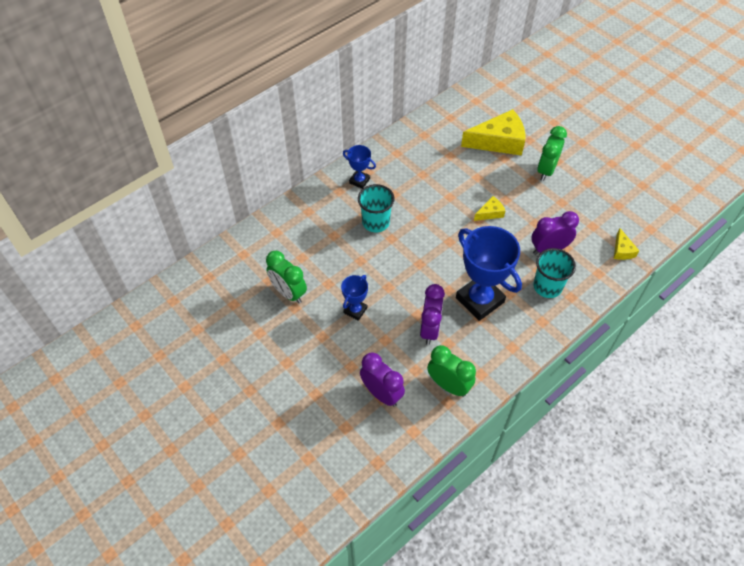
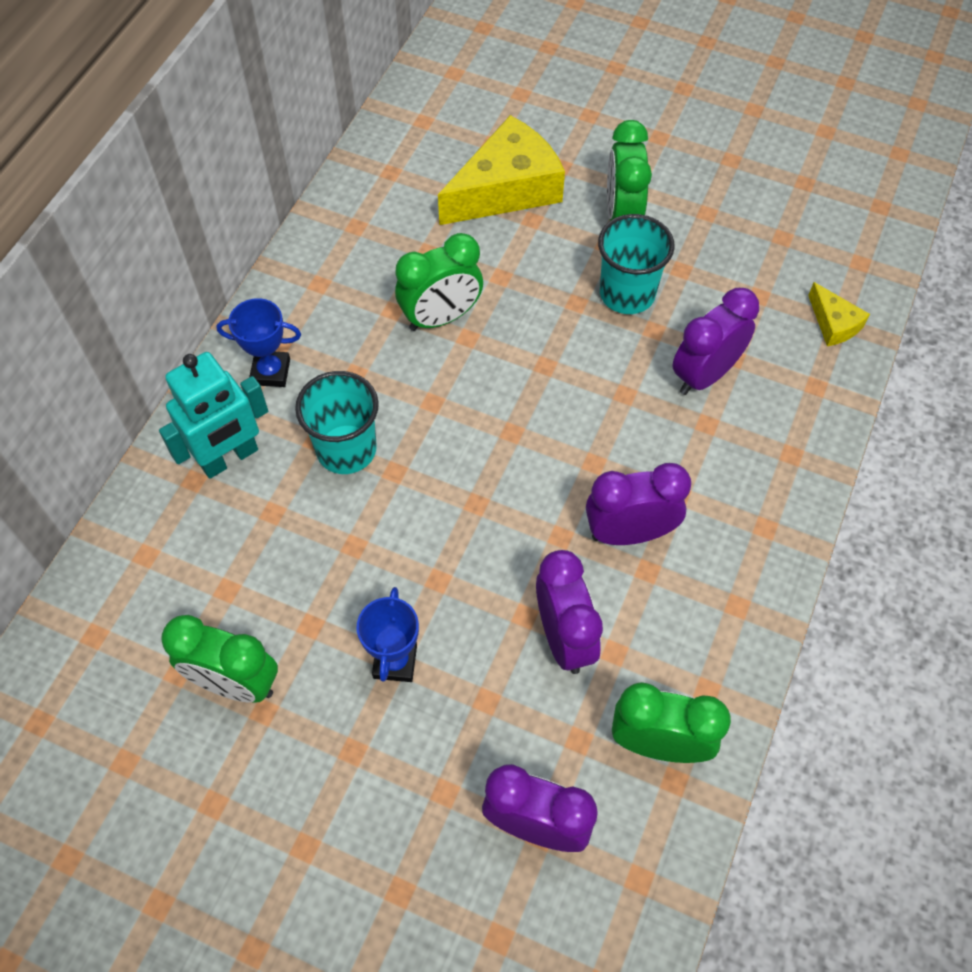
camera: 25 degrees left, 5 degrees up
blue trophy [456,226,522,321] -> purple clock [586,463,691,545]
yellow cheese [474,196,505,221] -> none
turquoise cup [533,248,576,298] -> turquoise cup moved to [598,214,675,314]
none -> turquoise robot [159,352,268,479]
none -> green clock [395,233,483,331]

